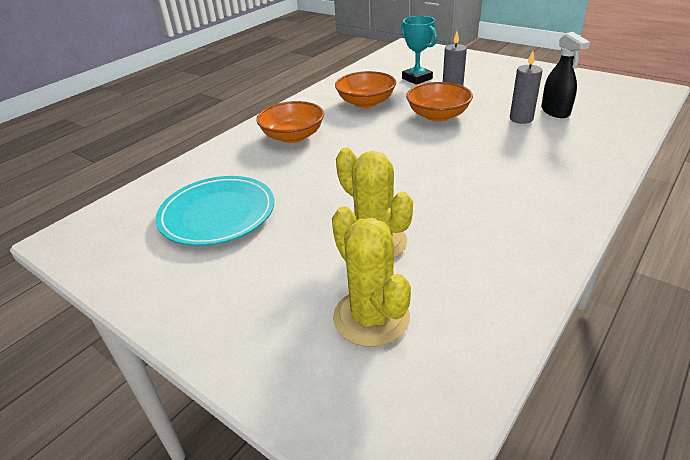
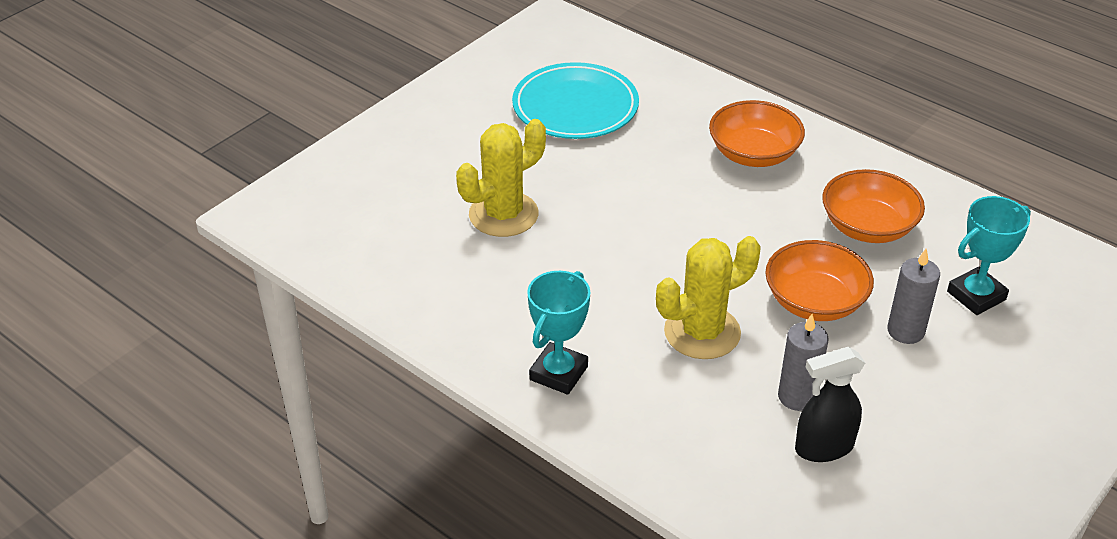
camera: 90 degrees right, 5 degrees up
yellow cactus [332,206,411,347] -> yellow cactus moved to [656,236,761,359]
none -> turquoise trophy [527,271,590,395]

